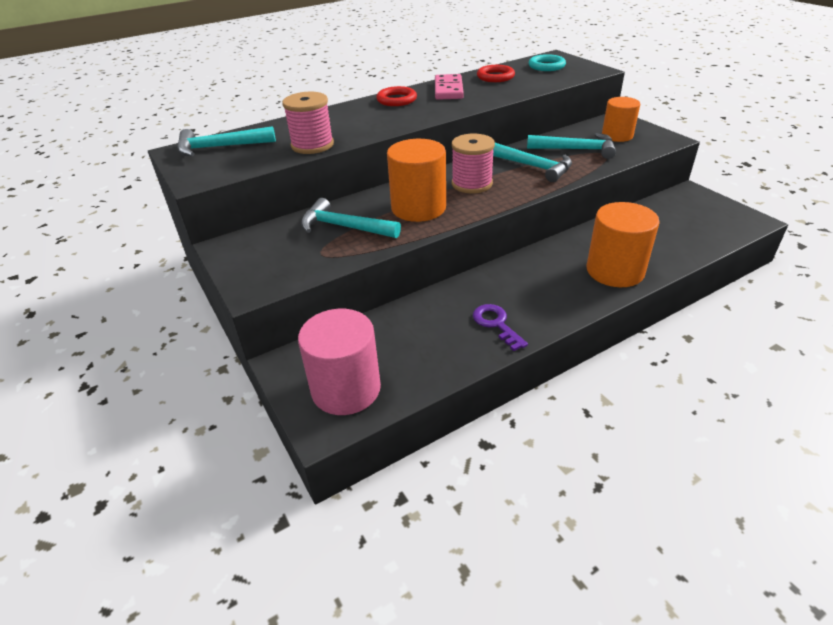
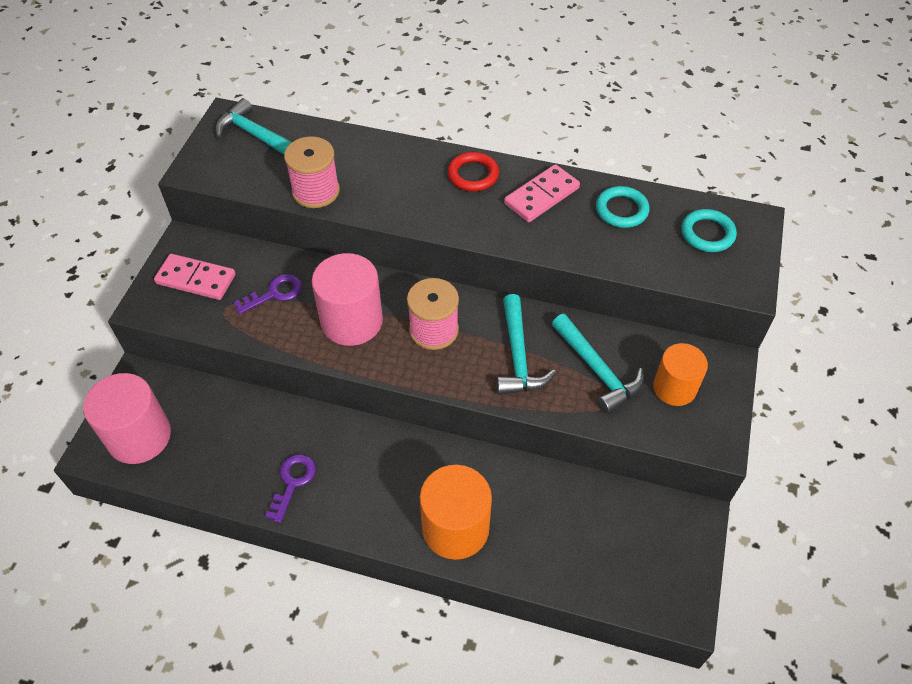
camera: 45 degrees right, 15 degrees up
turquoise hammer [301,198,401,238] -> purple key [234,274,302,314]
orange cylinder [387,139,446,222] -> pink cylinder [312,253,383,346]
red ring [477,65,515,82] -> turquoise ring [596,186,650,228]
none -> pink domino [154,254,236,300]

